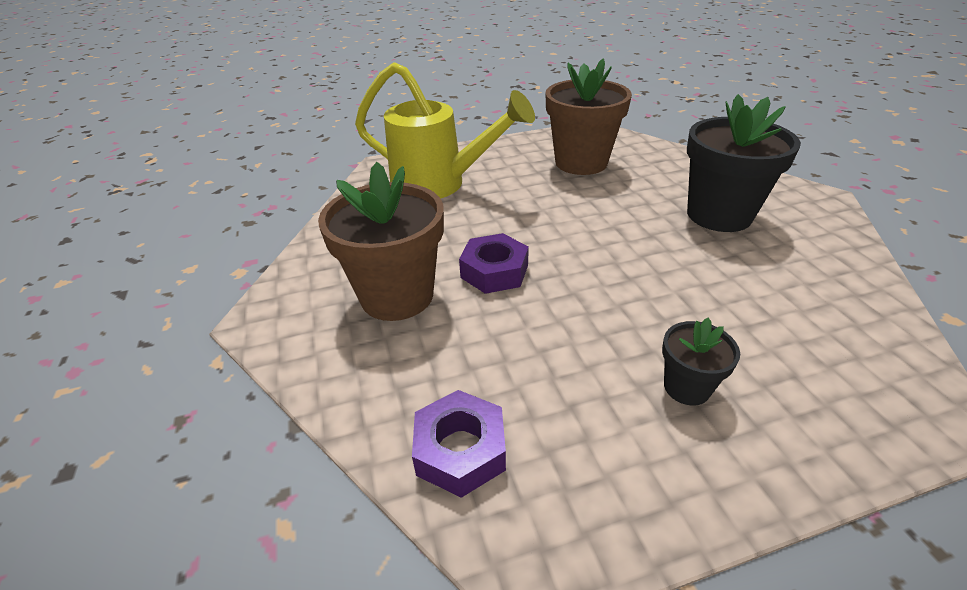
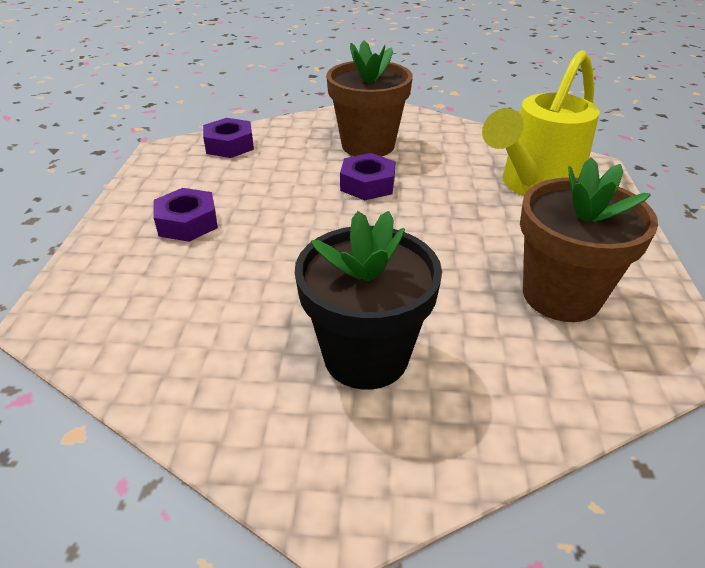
camera: 110 degrees right, 0 degrees up
black flower pot [662,318,740,405] -> purple nut [154,188,218,242]

